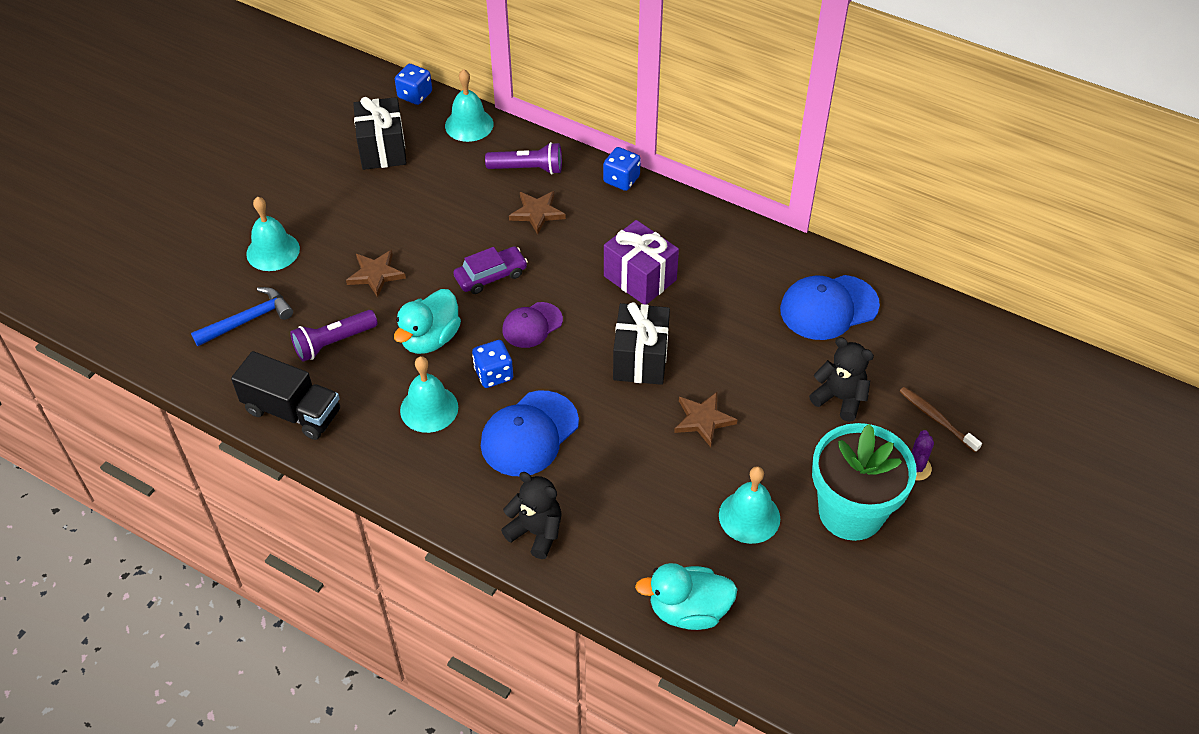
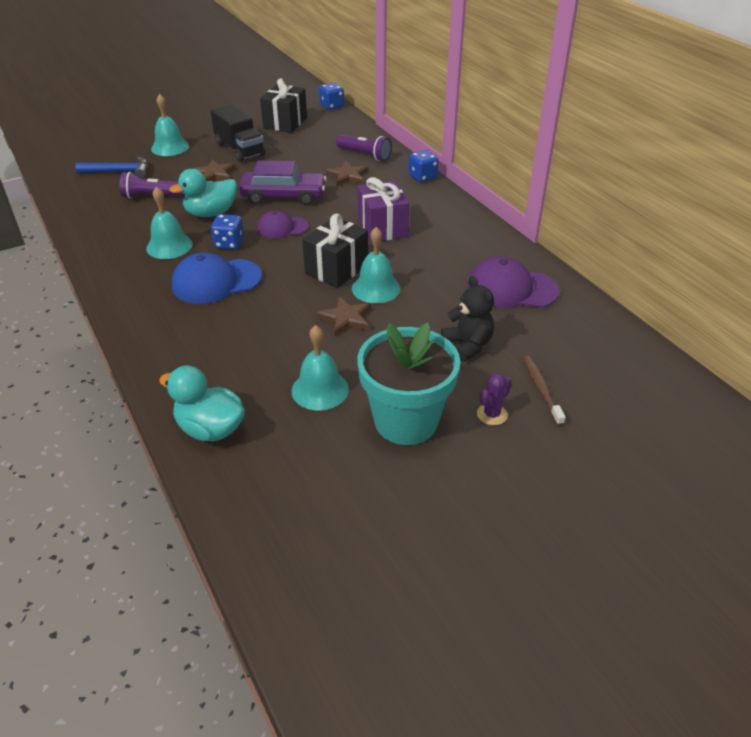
camera: 30 degrees right, 10 degrees down
black truck [231,351,340,440] -> black truck moved to [210,104,265,162]
turquoise bell [445,69,494,142] -> turquoise bell moved to [352,227,401,303]
purple car [453,246,528,294] -> purple car [239,161,327,205], size x1.51
black teddy bear [501,472,562,559] -> none
blue cap [780,275,880,340] -> purple cap [467,256,559,308]

